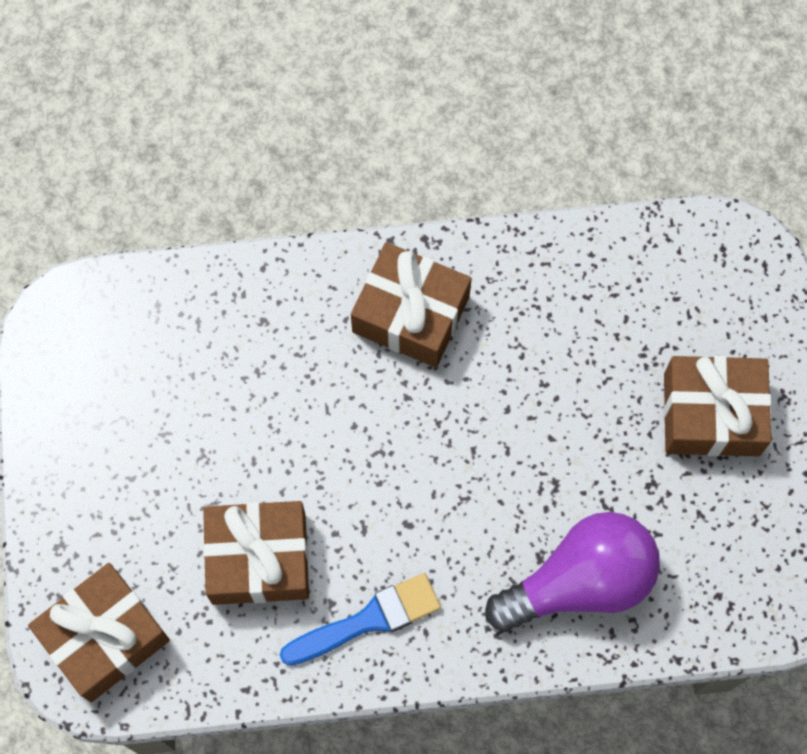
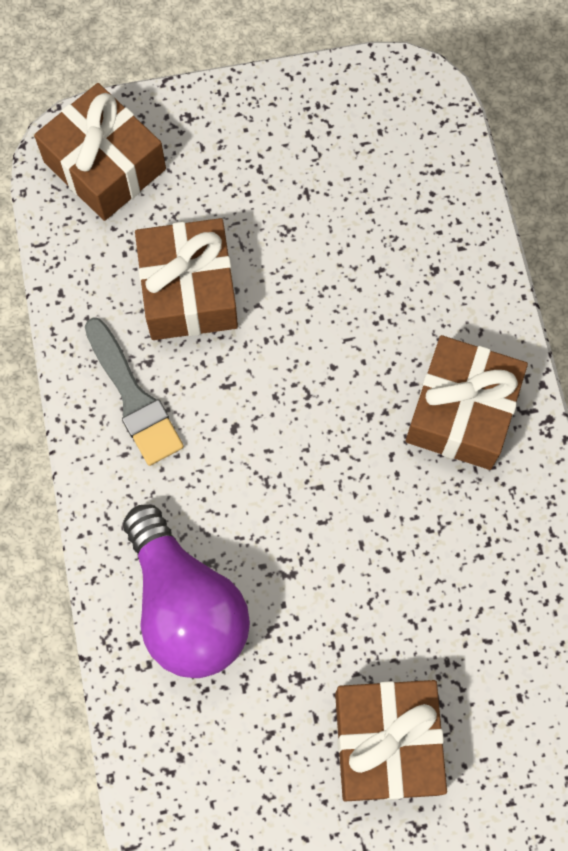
camera: 85 degrees right, 0 degrees up
blue brush [280,573,441,666] -> grey brush [85,317,184,466]

